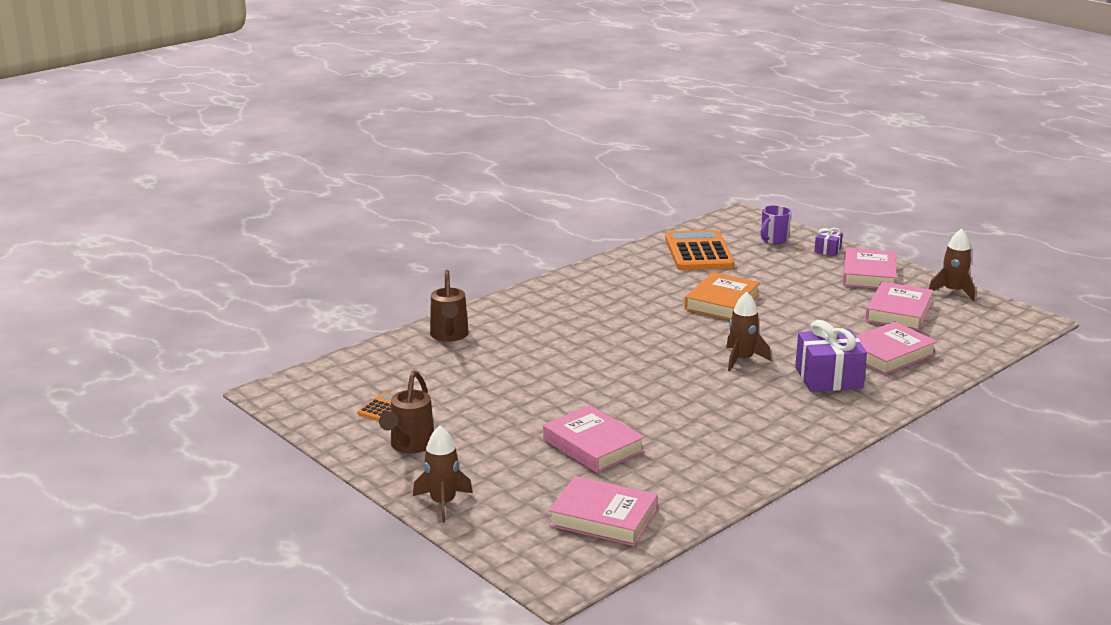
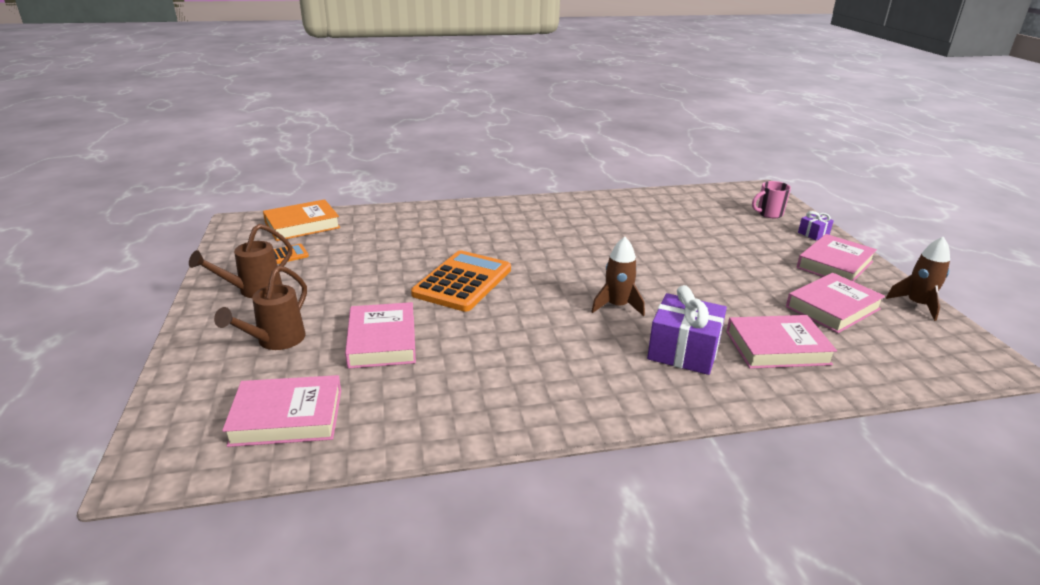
camera: 30 degrees right, 5 degrees up
brown rocket [413,426,473,523] -> none
brown watering can [430,270,469,341] -> brown watering can moved to [214,266,307,350]
pink book [549,476,658,546] -> pink book turned 60 degrees counterclockwise [222,375,341,447]
orange calculator [665,230,735,270] -> orange calculator moved to [411,250,511,312]
orange book [684,272,760,320] -> orange book moved to [263,199,340,241]
purple mug [761,205,791,244] -> pink mug [752,181,791,218]

